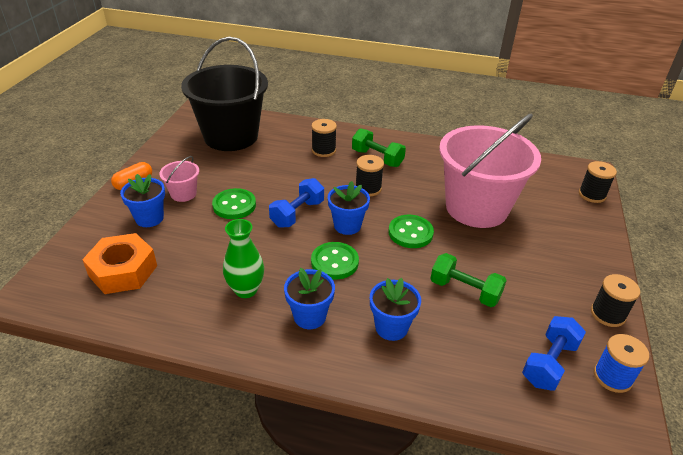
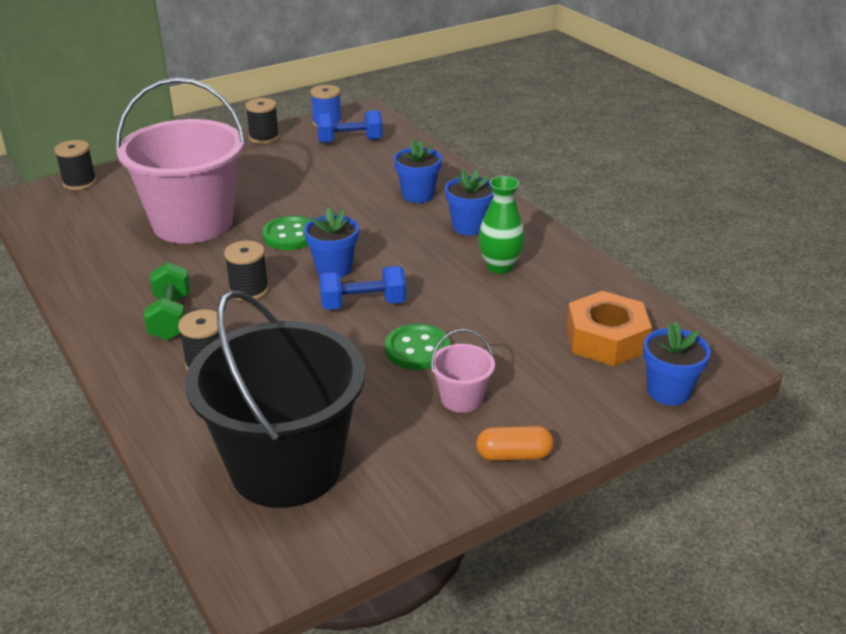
camera: 135 degrees left, 5 degrees down
blue flower pot [120,174,165,227] -> blue flower pot moved to [643,322,711,406]
green button [311,242,359,279] -> none
green dumbbell [430,253,507,307] -> none

